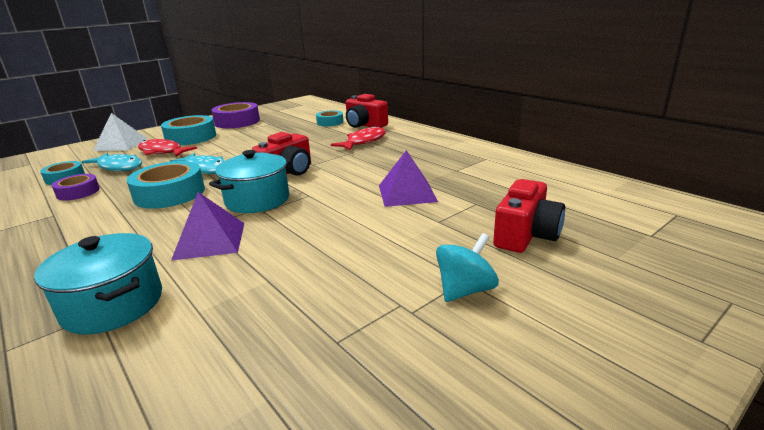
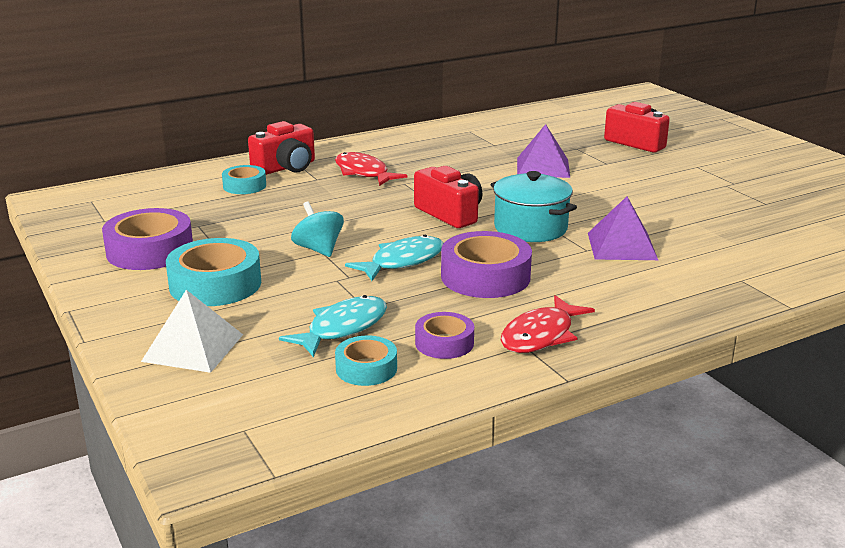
camera: 80 degrees left, 0 degrees up
turquoise pot [34,233,162,334] -> none
turquoise tape [127,161,205,209] -> purple tape [441,231,532,298]
red fish [138,139,197,157] -> red fish moved to [501,295,595,353]
turquoise spinning top [436,233,499,302] -> turquoise spinning top moved to [291,201,344,257]

